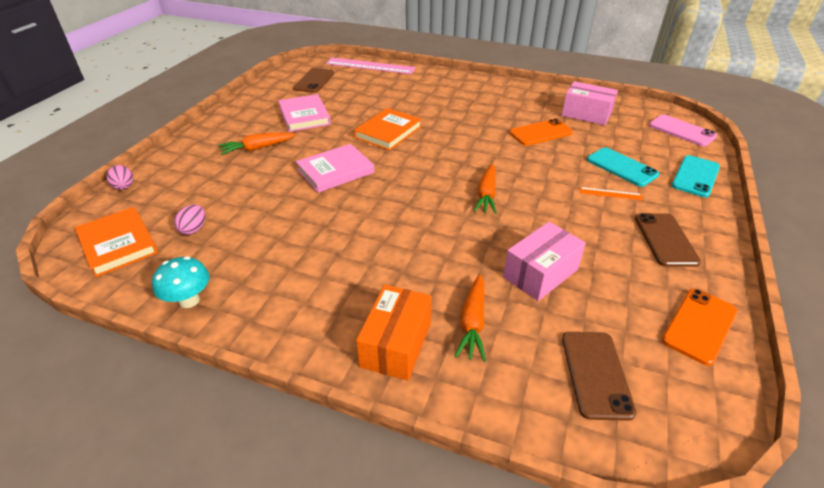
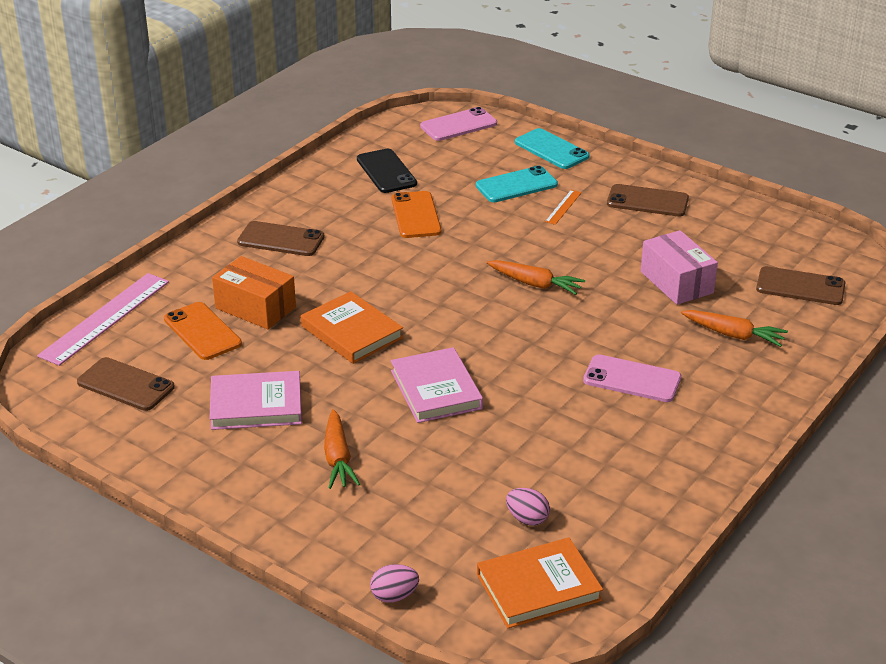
camera: 75 degrees left, 5 degrees down
turquoise mushroom [152,256,210,308] -> none
orange box [356,285,432,381] -> orange box moved to [212,256,296,329]
pink box [562,81,618,125] -> black phone [357,149,417,193]
orange phone [662,289,737,366] -> orange phone moved to [164,302,242,360]
none -> brown phone [237,221,324,256]
none -> pink phone [583,354,681,402]

